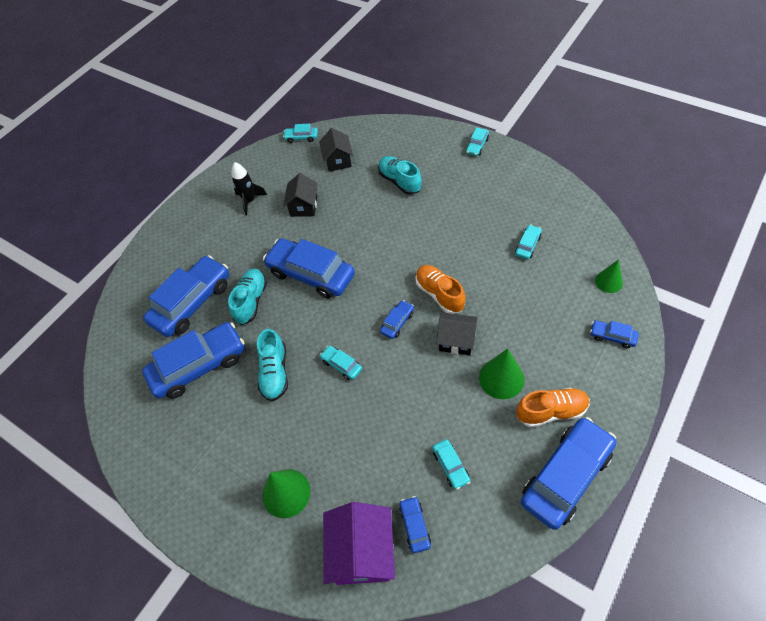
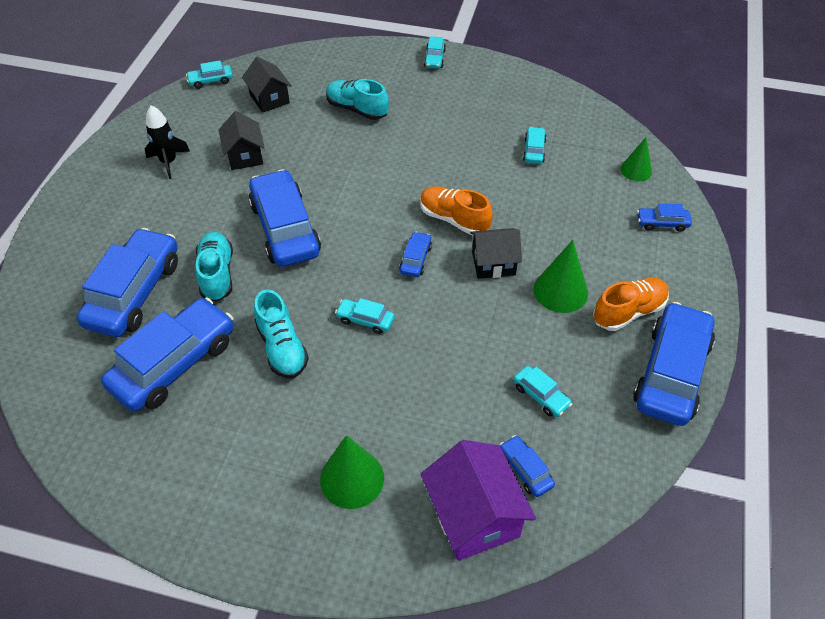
camera: 25 degrees left, 5 degrees down
blue car [263,238,355,299] -> blue car turned 60 degrees clockwise [249,169,321,267]

